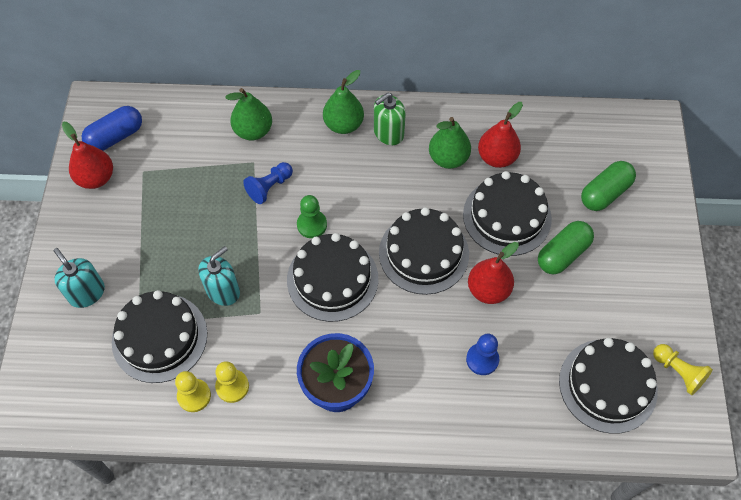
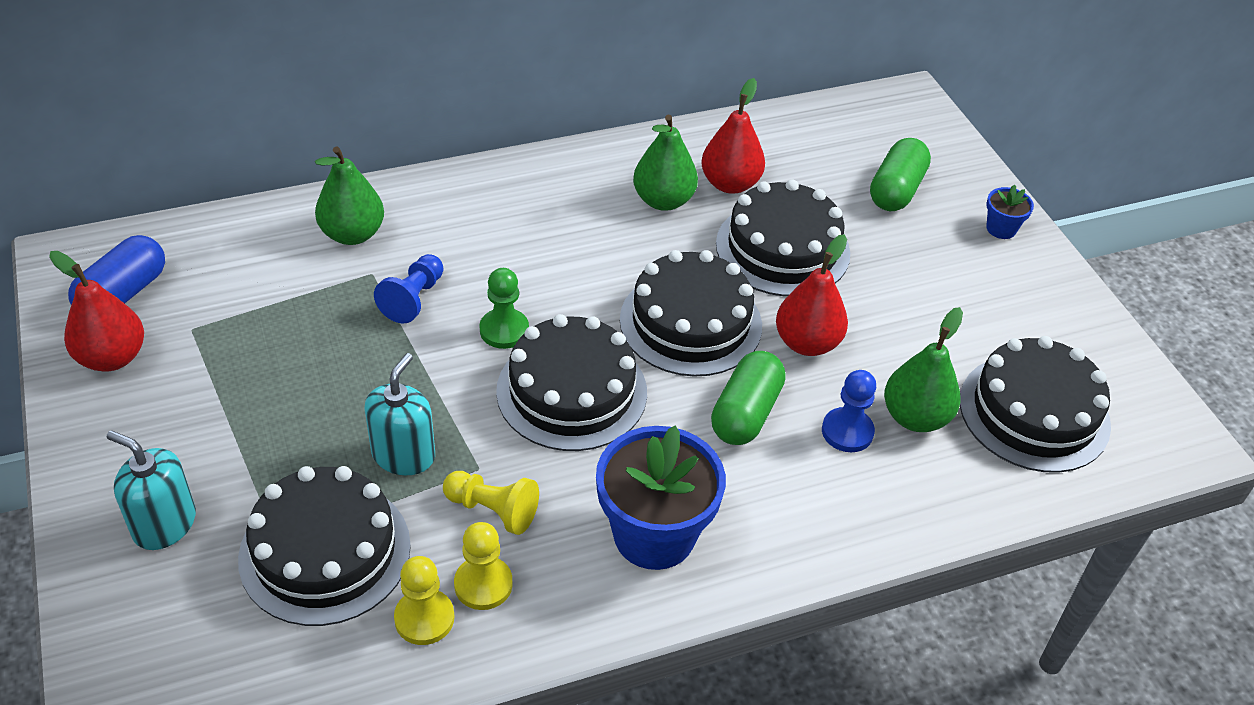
camera: 25 degrees left, 15 degrees down
green pear [323,70,364,134] -> green pear moved to [884,307,963,432]
green soap dispenser [374,92,406,145] -> none
green capsule [538,221,594,274] -> green capsule moved to [711,351,786,445]
yellow pawn [653,344,713,395] -> yellow pawn moved to [443,471,539,535]
none -> blue flower pot [986,184,1034,239]

